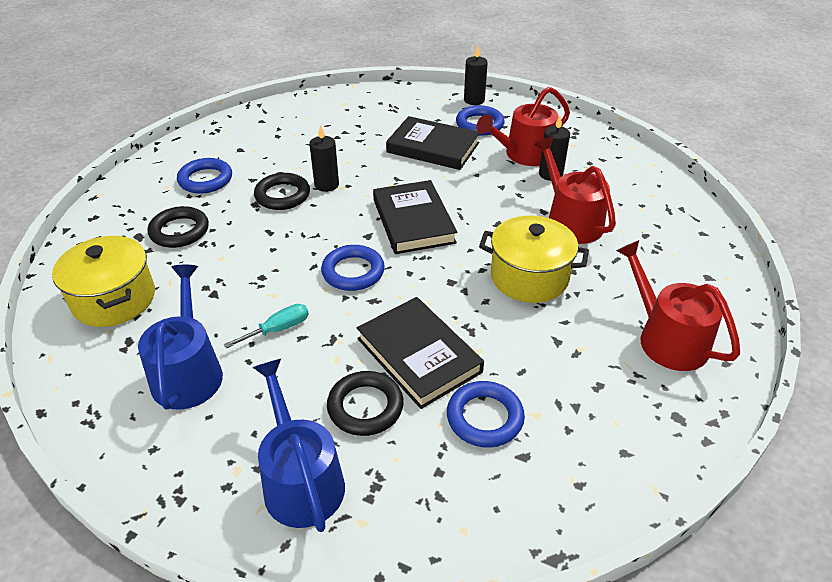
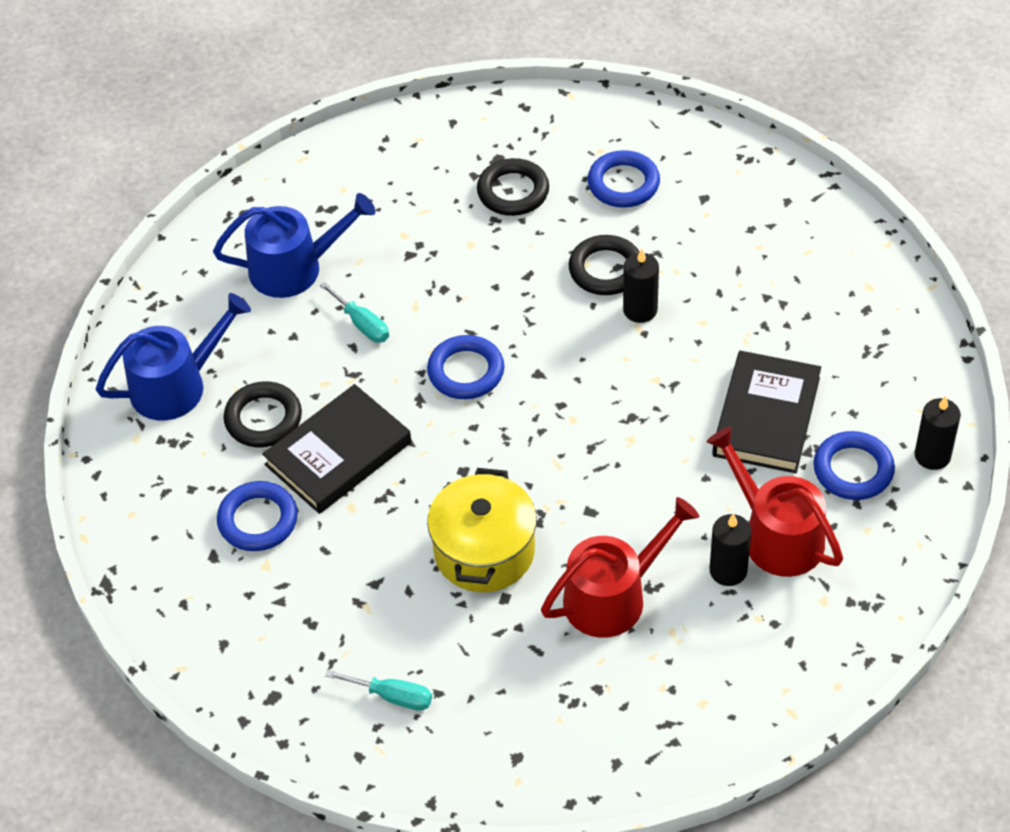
camera: 85 degrees right, 10 degrees up
yellow pot [52,236,155,327] -> none
black book [373,180,457,254] -> none
red watering can [616,240,740,371] -> turquoise screwdriver [325,670,432,711]

